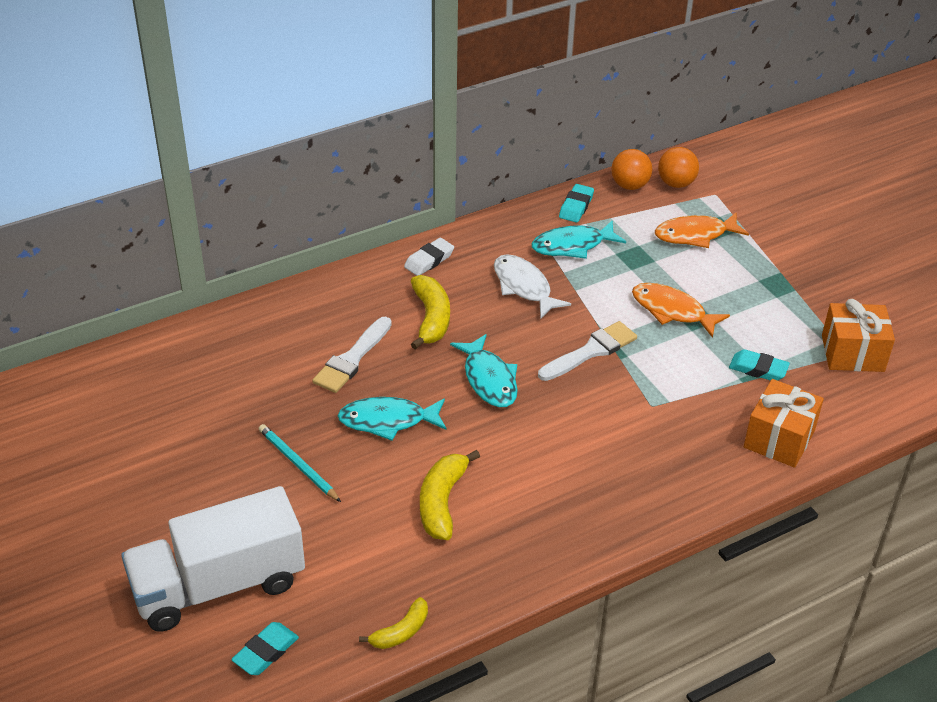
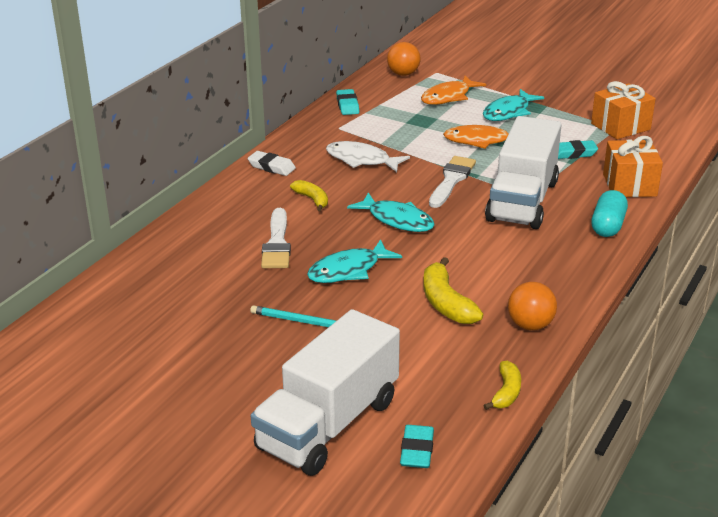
camera: 30 degrees left, 10 degrees down
white eraser [404,238,454,276] -> white eraser turned 75 degrees counterclockwise [248,151,296,176]
yellow banana [411,275,450,350] -> yellow banana [290,180,328,211], size x0.63
turquoise fish [531,220,626,259] -> turquoise fish moved to [483,89,544,121]
orange ball [611,149,652,190] -> orange ball moved to [508,282,557,330]
none -> white truck [485,116,562,229]
none -> turquoise capsule [591,190,628,237]

